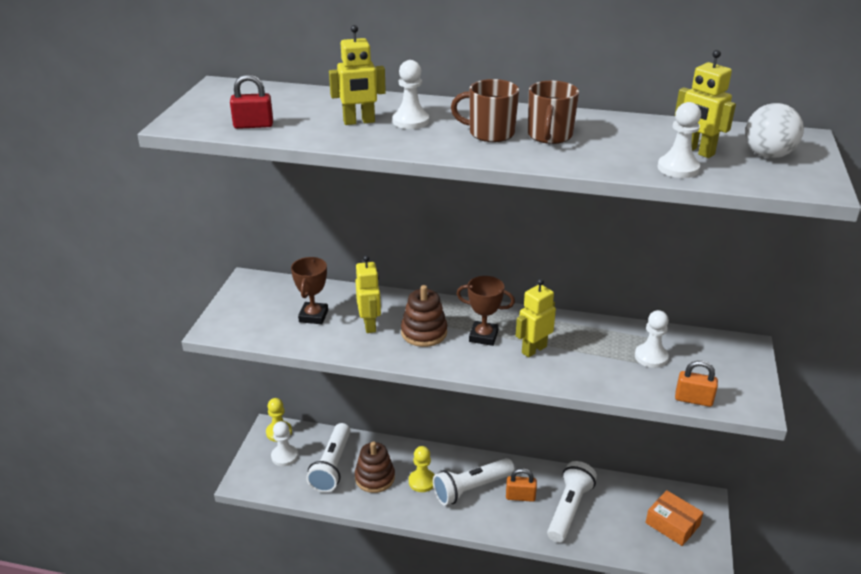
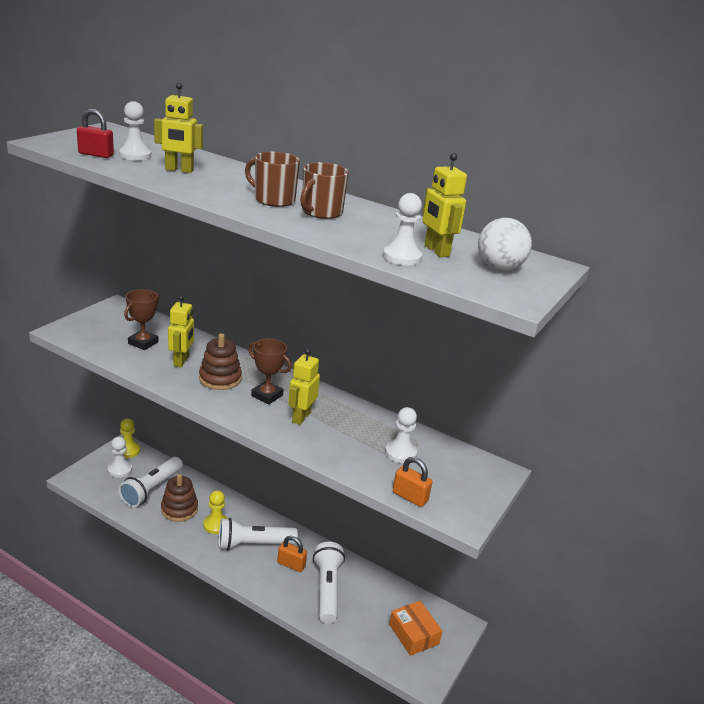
camera: 15 degrees right, 5 degrees down
white pawn [392,60,429,129] -> white pawn moved to [119,101,151,160]
yellow robot [516,279,556,357] -> yellow robot turned 45 degrees counterclockwise [288,348,320,425]
white flashlight [547,461,597,543] -> white flashlight turned 45 degrees counterclockwise [313,542,345,624]

